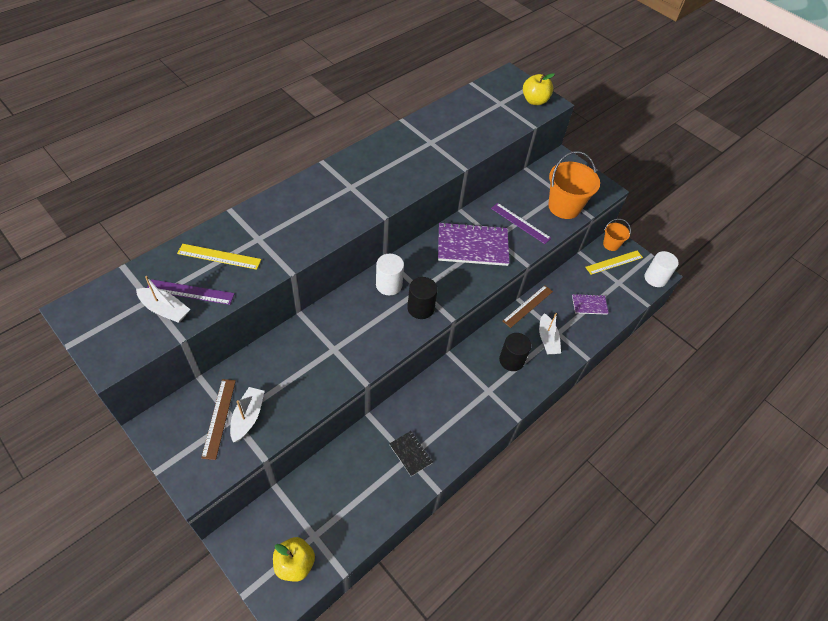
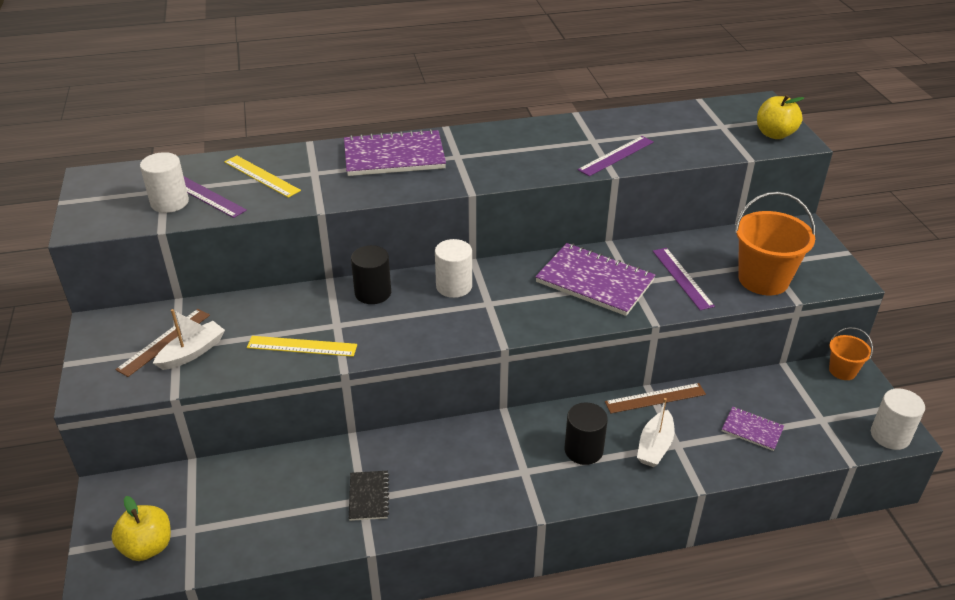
camera: 35 degrees right, 15 degrees down
white boat [136,276,190,323] -> white cylinder [140,152,189,213]
black cylinder [407,277,438,319] -> black cylinder moved to [351,245,391,304]
yellow ruler [585,251,643,275] -> yellow ruler moved to [247,336,357,357]
none -> purple notebook [344,129,446,176]
none -> purple ruler [578,136,653,176]

